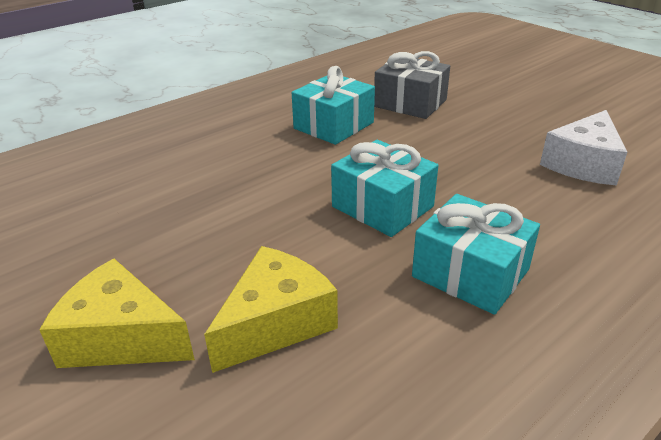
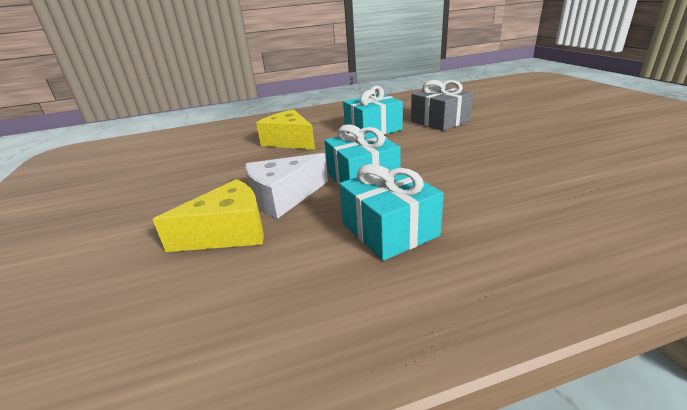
camera: 25 degrees right, 5 degrees down
yellow cheese [39,259,195,368] -> yellow cheese moved to [256,109,315,150]
white cheese [540,110,627,186] -> white cheese moved to [245,153,328,219]

